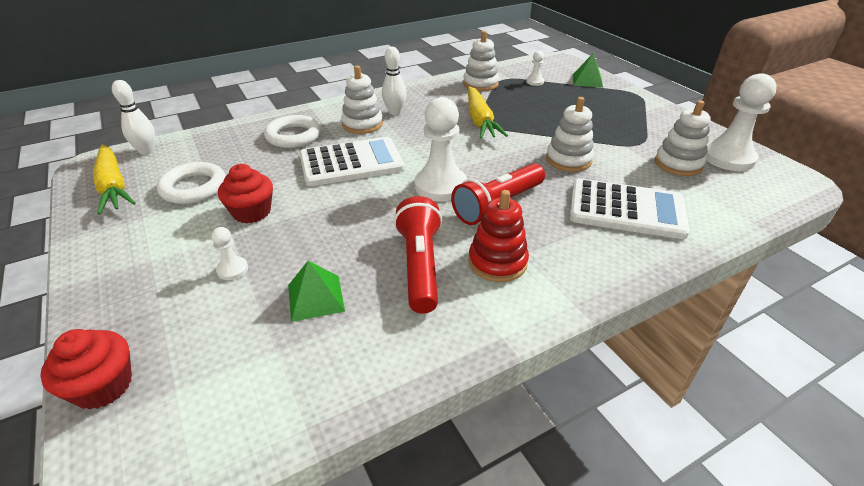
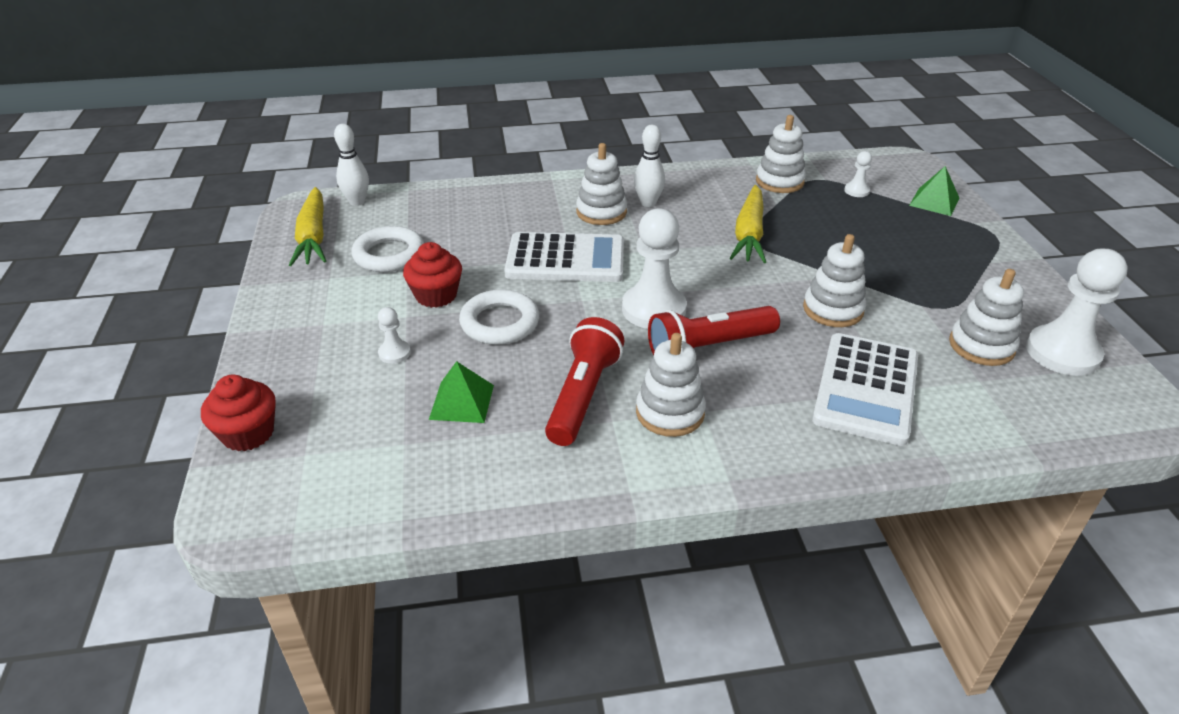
camera: 20 degrees right, 0 degrees up
white ring [264,115,321,148] -> white ring moved to [459,289,539,345]
red stacking toy [469,190,529,282] -> white stacking toy [636,333,706,437]
white calculator [570,178,690,239] -> white calculator turned 75 degrees clockwise [812,333,918,446]

